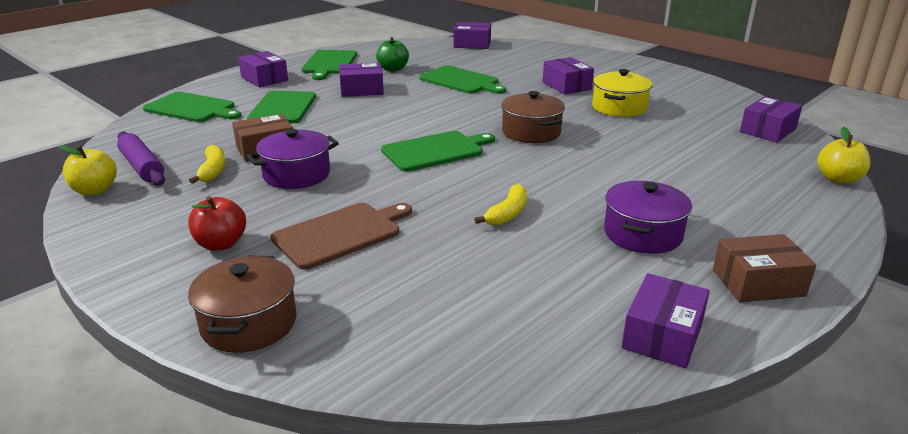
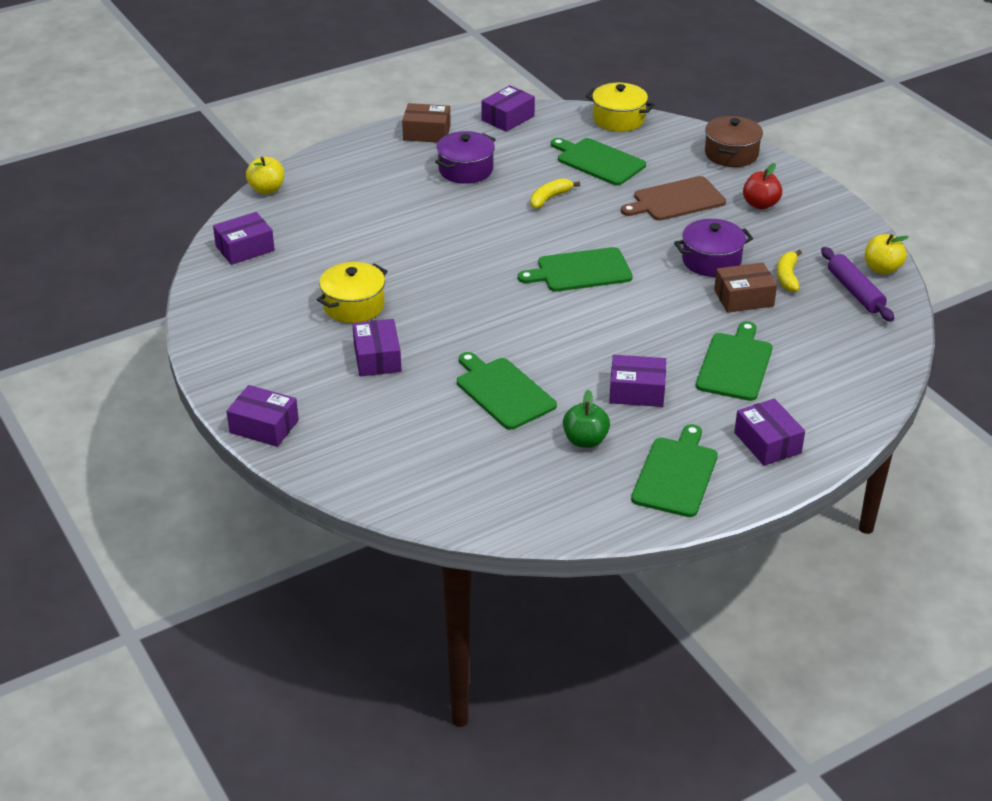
camera: 165 degrees left, 10 degrees up
green cutting board [143,92,241,122] -> green cutting board moved to [551,138,646,185]
purple box [454,22,491,49] -> purple box moved to [227,385,299,447]
brown pot [501,91,565,143] -> none
none -> yellow pot [586,83,655,132]

